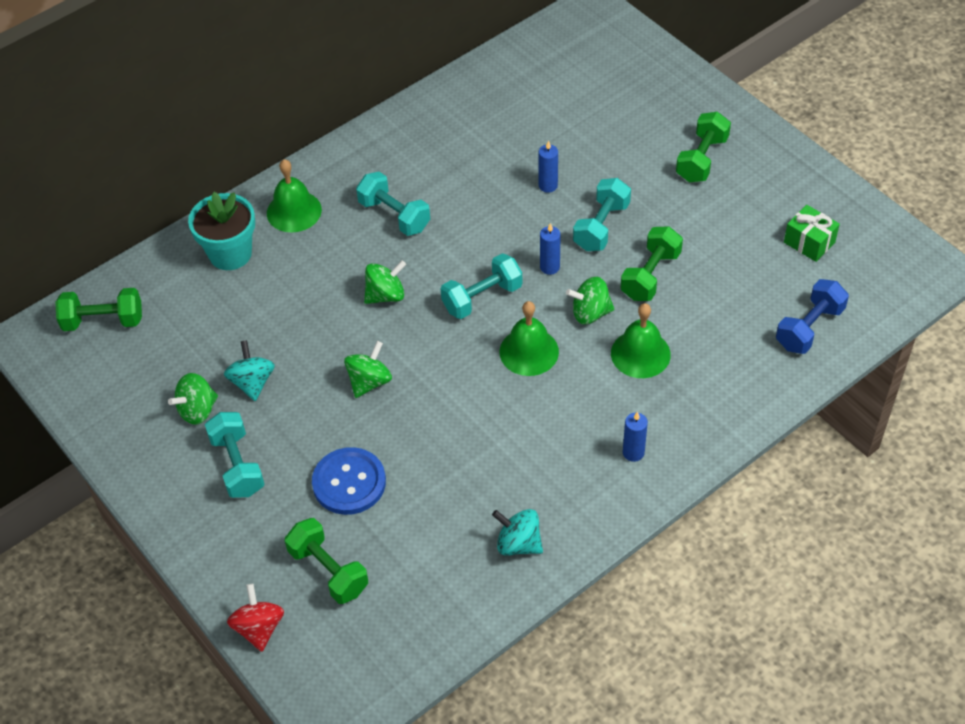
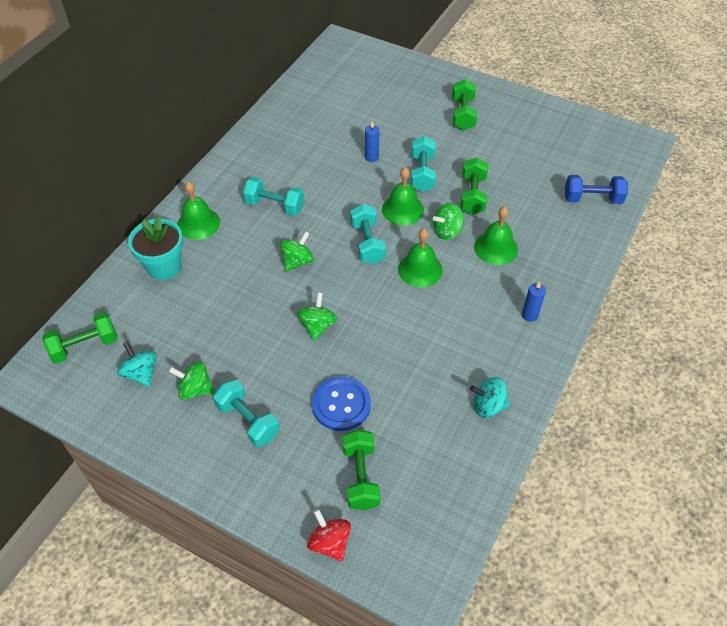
camera: 25 degrees left, 0 degrees up
green spinning top [168,373,218,425] -> green spinning top turned 75 degrees clockwise [169,361,215,400]
turquoise spinning top [224,340,275,401] -> turquoise spinning top moved to [117,341,157,387]
green dumbbell [285,518,368,604] -> green dumbbell turned 60 degrees clockwise [342,430,380,510]
turquoise dumbbell [441,253,522,319] -> turquoise dumbbell turned 45 degrees counterclockwise [350,204,386,264]
blue candle [540,223,561,275] -> green bell [382,167,424,225]
blue dumbbell [776,279,849,354] -> blue dumbbell turned 75 degrees clockwise [565,175,628,204]
green gift [784,205,840,262] -> none

